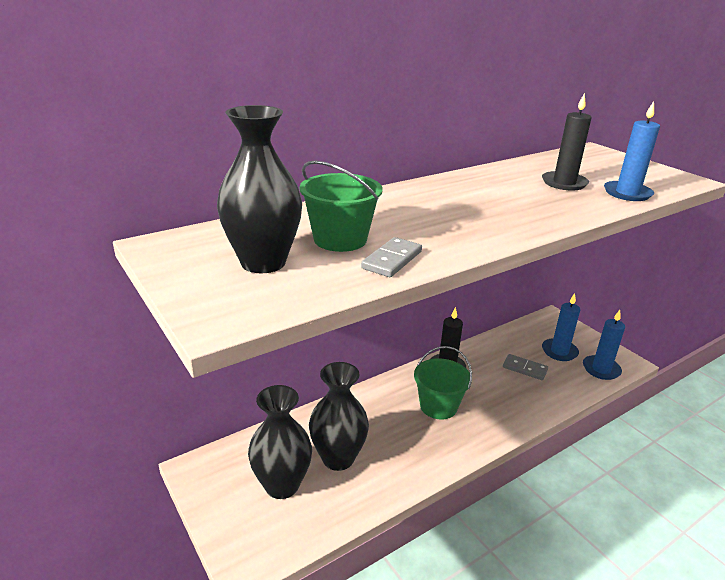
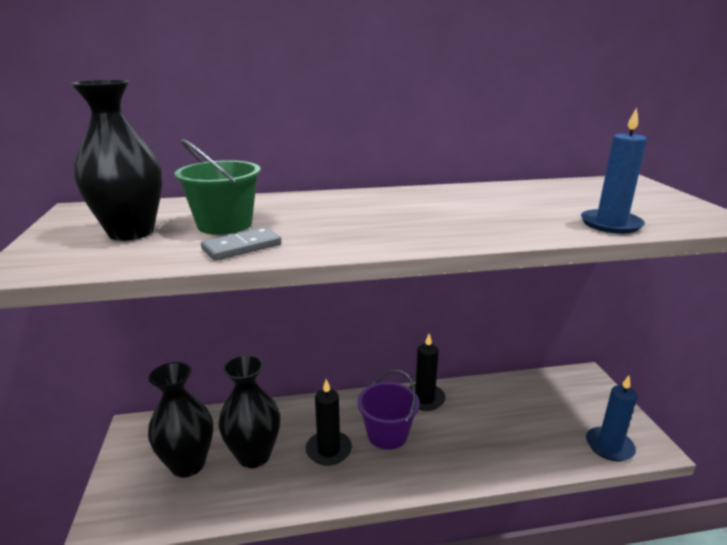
camera: 25 degrees right, 5 degrees down
green bucket [414,346,472,419] -> purple bucket [357,370,420,450]
grey domino [503,354,548,380] -> none
black candle [542,93,592,191] -> black candle moved to [306,379,352,466]
blue candle [542,293,580,361] -> none

